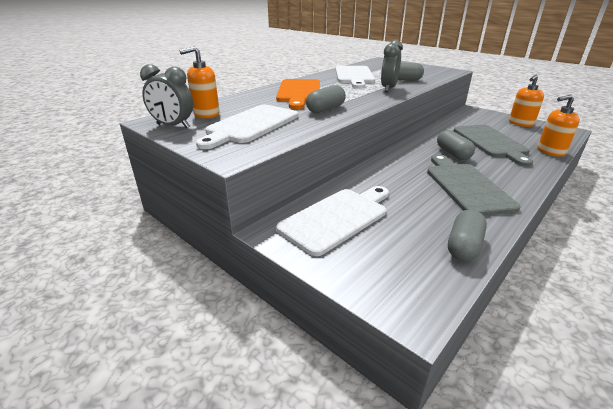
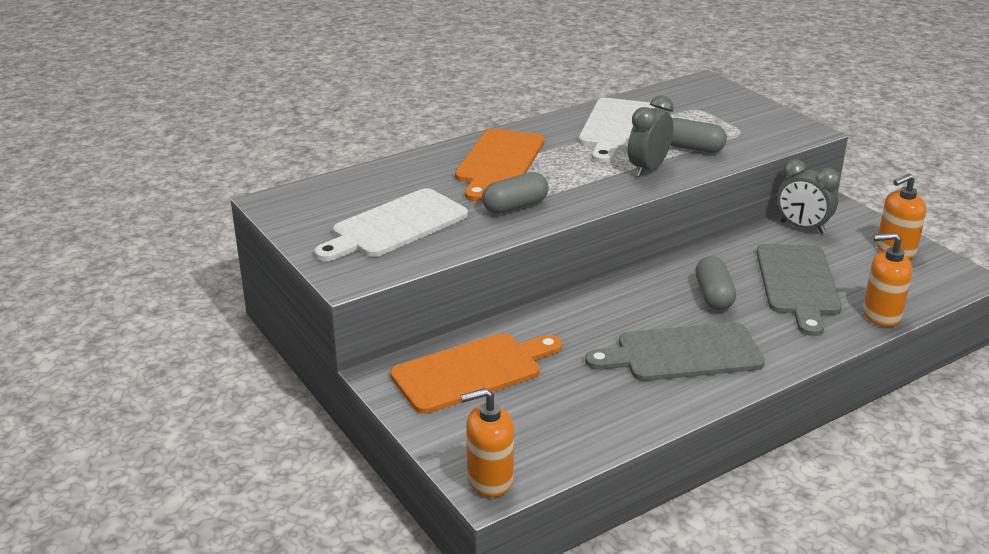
camera: 15 degrees right, 0 degrees up
grey clock [140,64,193,128] -> grey clock moved to [777,159,840,234]
orange soap dispenser [179,46,220,119] -> orange soap dispenser moved to [460,388,514,497]
white cutting board [276,186,389,256] -> orange cutting board [390,333,562,414]
grey cutting board [427,154,520,216] -> grey cutting board turned 105 degrees counterclockwise [585,322,765,381]
grey capsule [448,209,487,262] -> none

